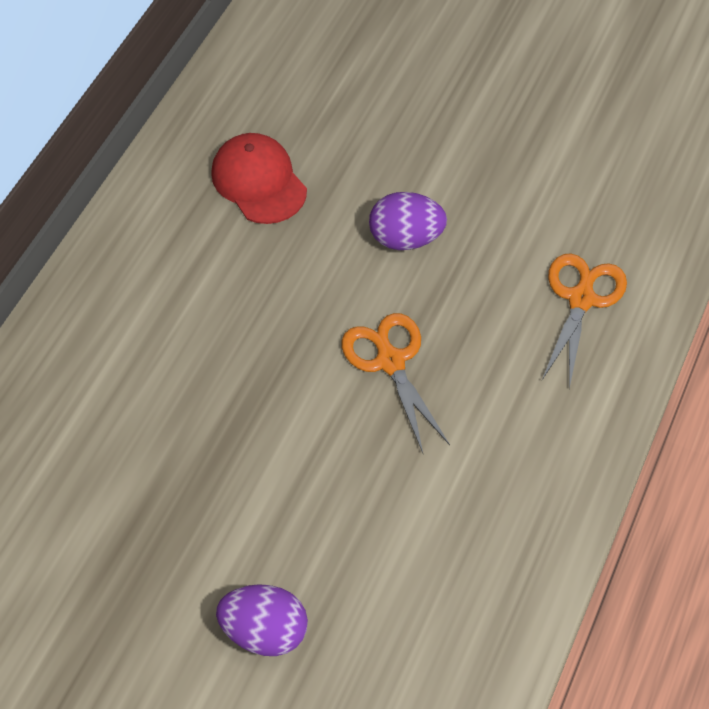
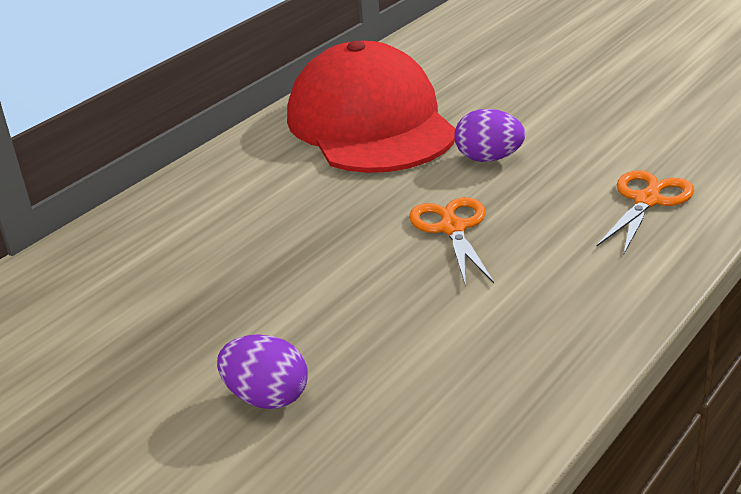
camera: 15 degrees right, 25 degrees down
red cap [211,133,307,224] -> red cap [287,41,456,173], size x2.17

